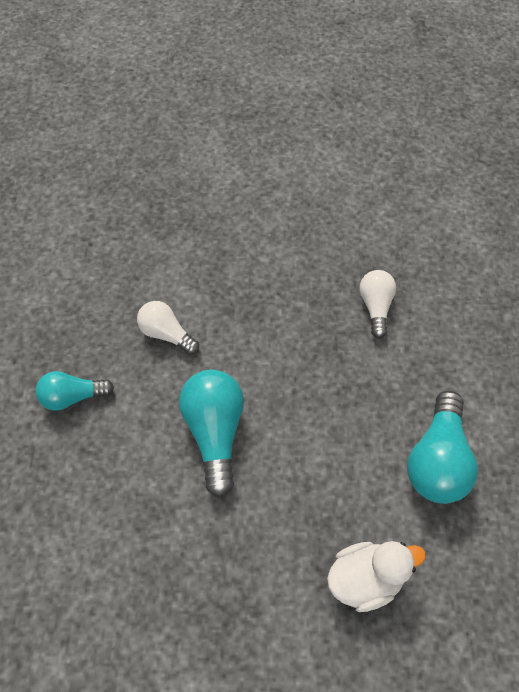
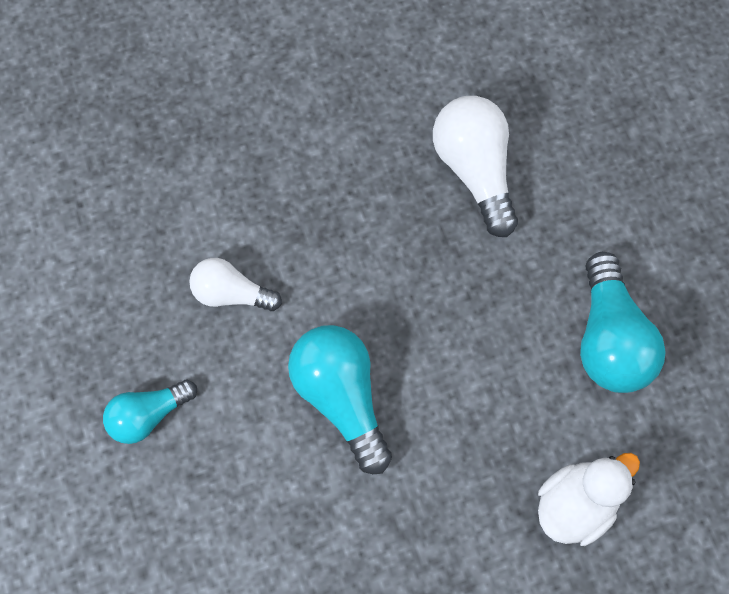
camera: 20 degrees left, 10 degrees up
white light bulb [360,270,396,338] -> white light bulb [433,96,518,237], size x1.60

